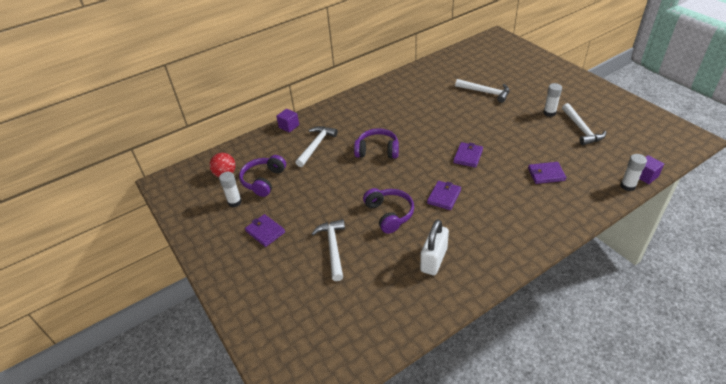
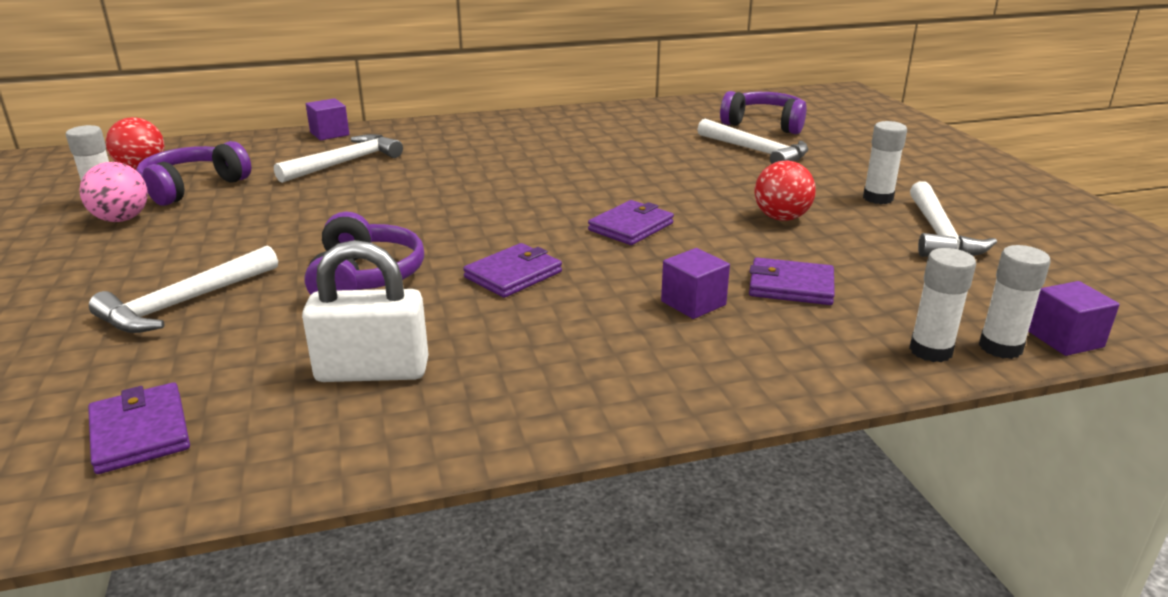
camera: 15 degrees right, 15 degrees down
purple wallet [245,214,285,247] -> purple wallet moved to [88,382,190,474]
white hammer [312,219,345,281] -> white hammer turned 150 degrees counterclockwise [89,246,278,333]
purple headphones [354,128,399,159] -> purple headphones moved to [720,91,807,134]
white padlock [420,219,449,275] -> white padlock turned 45 degrees clockwise [302,240,429,382]
none -> pink ball [79,162,148,222]
none -> purple cube [661,248,730,319]
none -> red ball [755,161,816,221]
none -> white glue stick [909,248,976,362]

